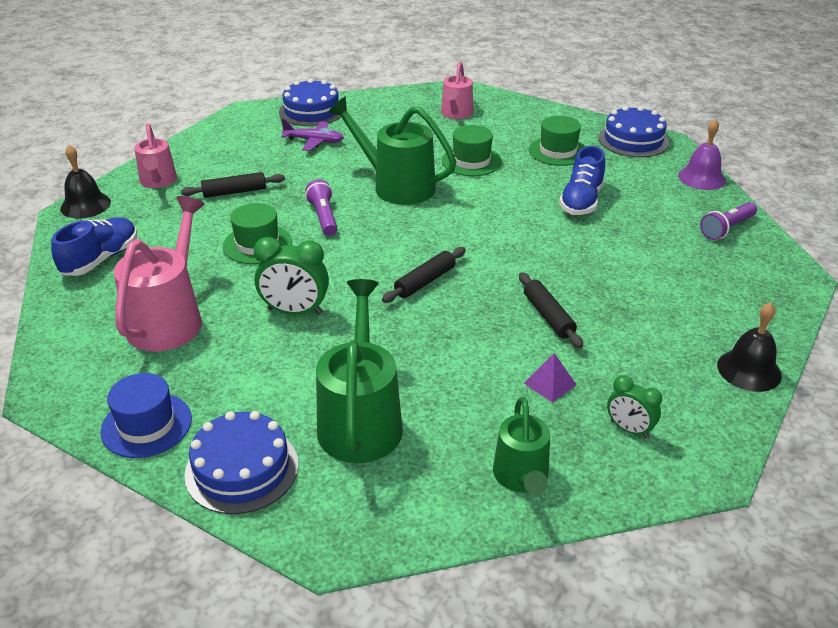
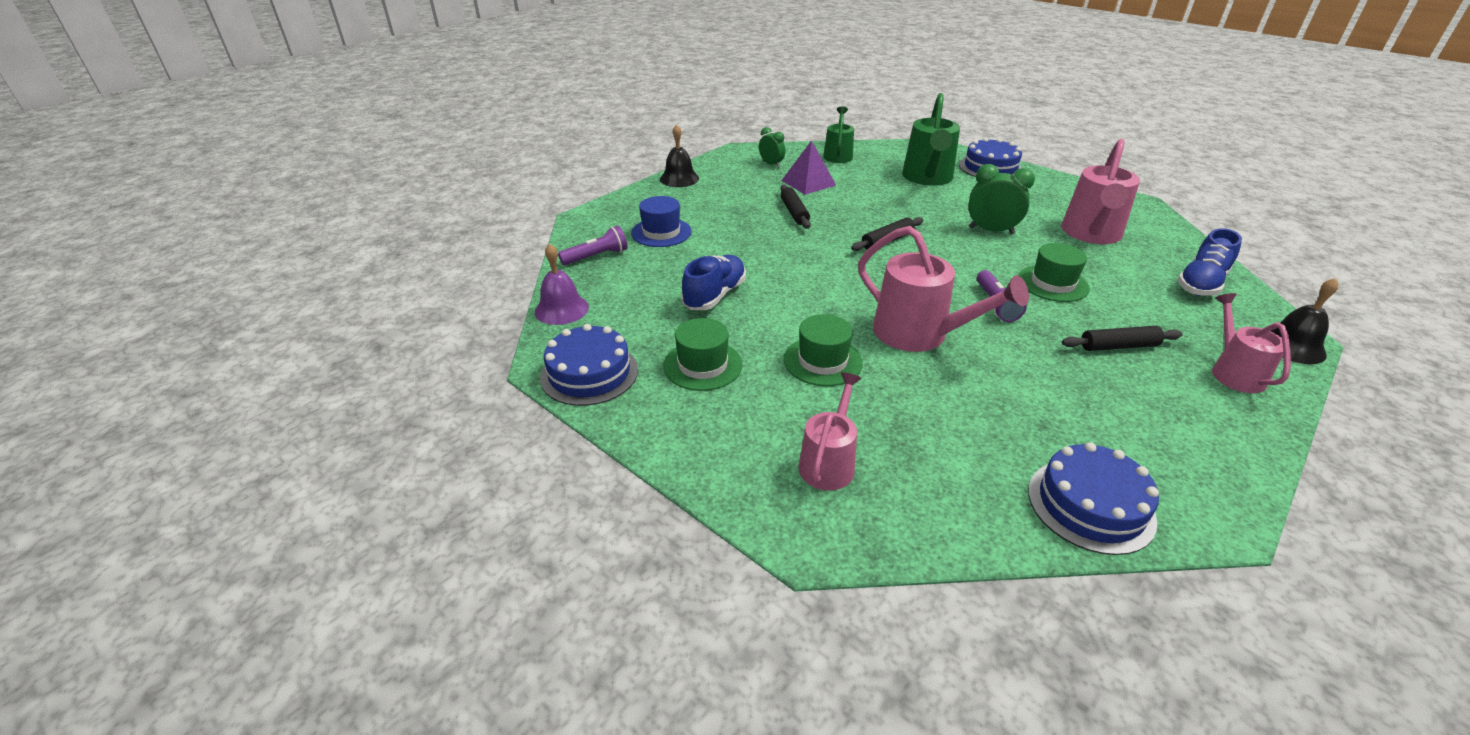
camera: 170 degrees left, 0 degrees up
blue hat [100,373,192,458] -> blue hat moved to [631,196,692,247]
purple plane [281,119,344,151] -> none
green watering can [328,97,456,205] -> pink watering can [858,226,1029,352]
purple pyramid [524,353,577,403] -> purple pyramid [781,140,836,195], size x1.66

